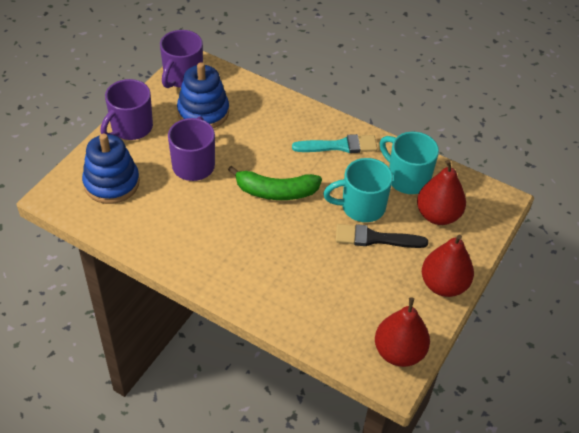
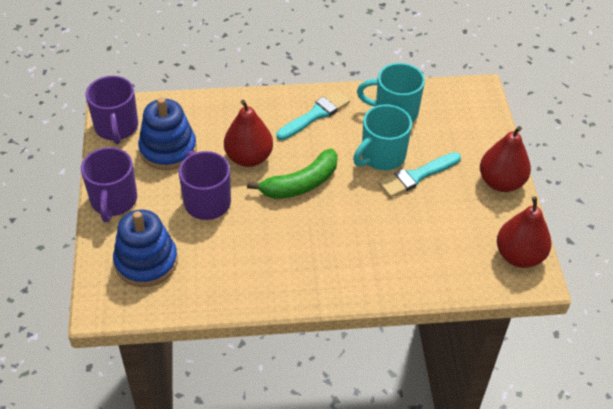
camera: 35 degrees left, 0 degrees up
black brush [335,224,428,248] -> turquoise brush [378,152,461,198]
red pear [417,160,466,225] -> red pear moved to [224,100,273,167]

